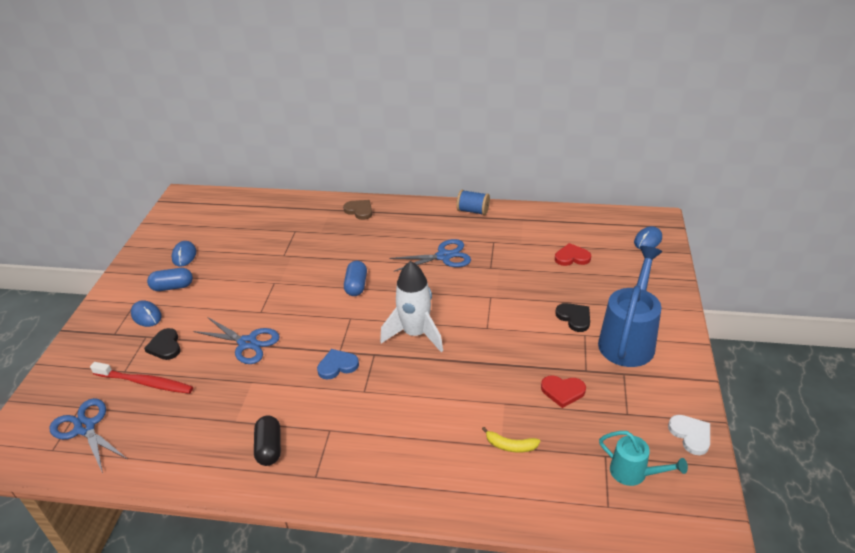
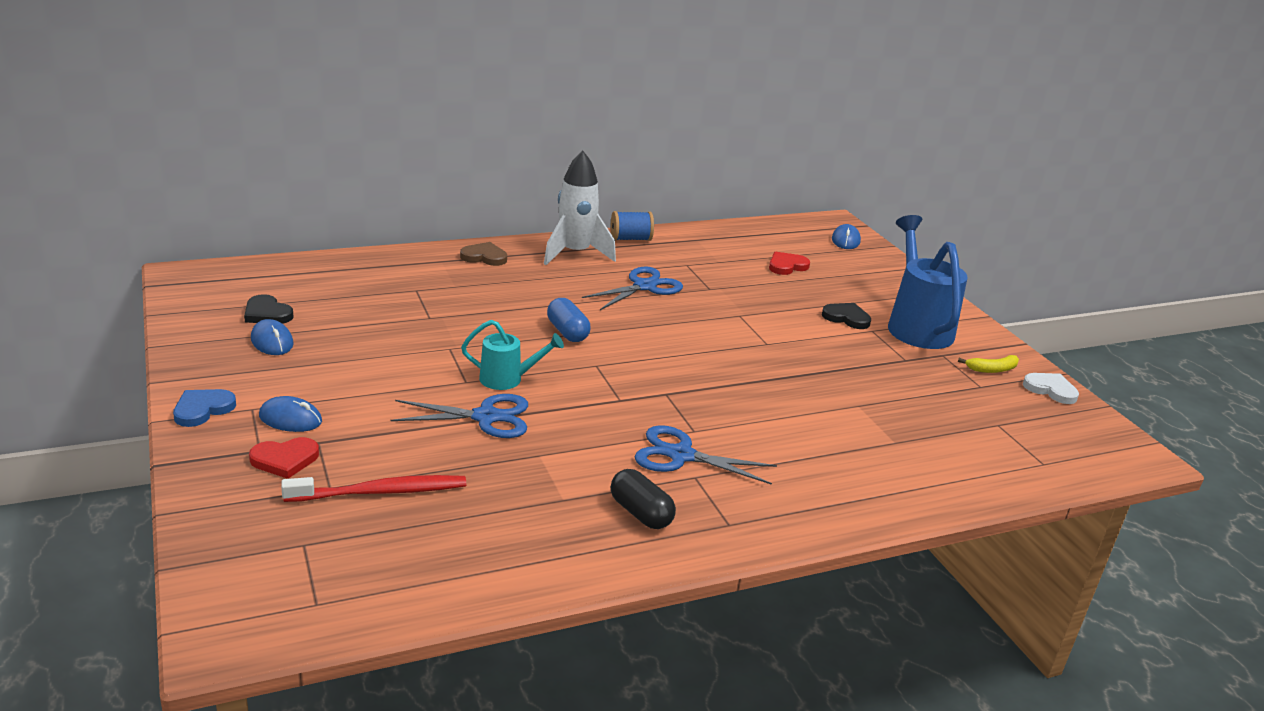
camera: 35 degrees left, 10 degrees down
blue scissors [49,398,127,474] -> blue scissors moved to [635,425,777,485]
black heart [144,328,181,360] -> black heart moved to [244,294,294,324]
blue capsule [147,268,193,291] -> none
blue heart [317,349,359,380] -> blue heart moved to [173,389,236,427]
white rocket [380,261,443,352] -> white rocket moved to [544,151,616,265]
yellow banana [482,427,540,452] -> yellow banana moved to [958,355,1019,373]
red heart [541,375,586,408] -> red heart moved to [249,437,319,479]
turquoise watering can [599,431,688,486] -> turquoise watering can moved to [461,320,564,390]

